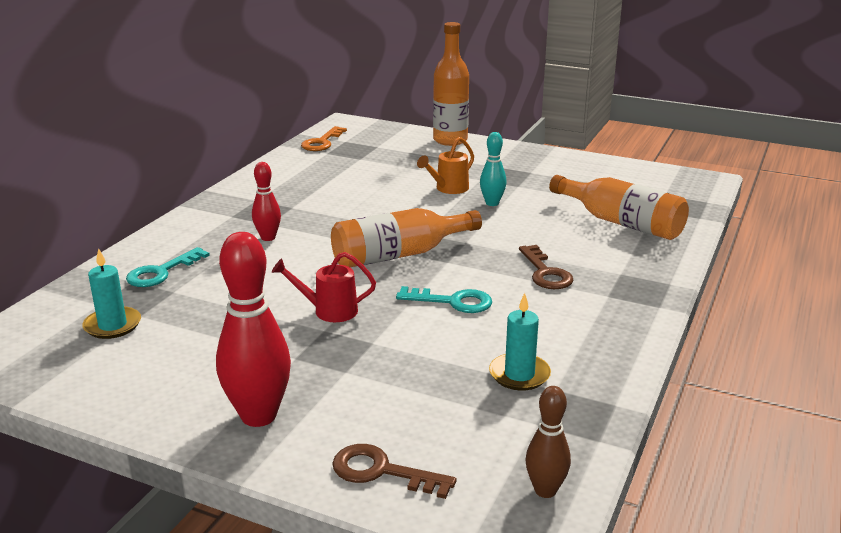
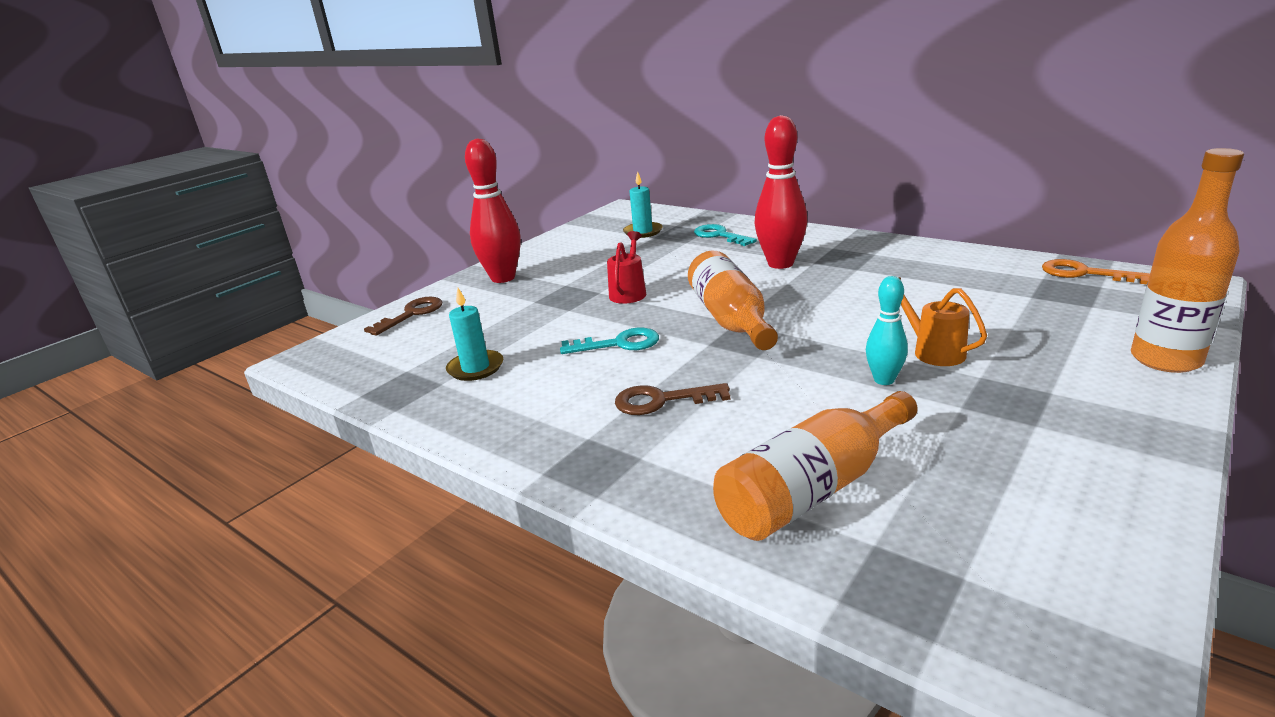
camera: 105 degrees right, 0 degrees up
red bowling pin [252,162,281,241] -> red bowling pin [754,115,807,269], size x1.81
turquoise key [396,286,492,313] -> turquoise key turned 120 degrees counterclockwise [560,328,659,354]
brown bowling pin [526,386,571,498] -> none

